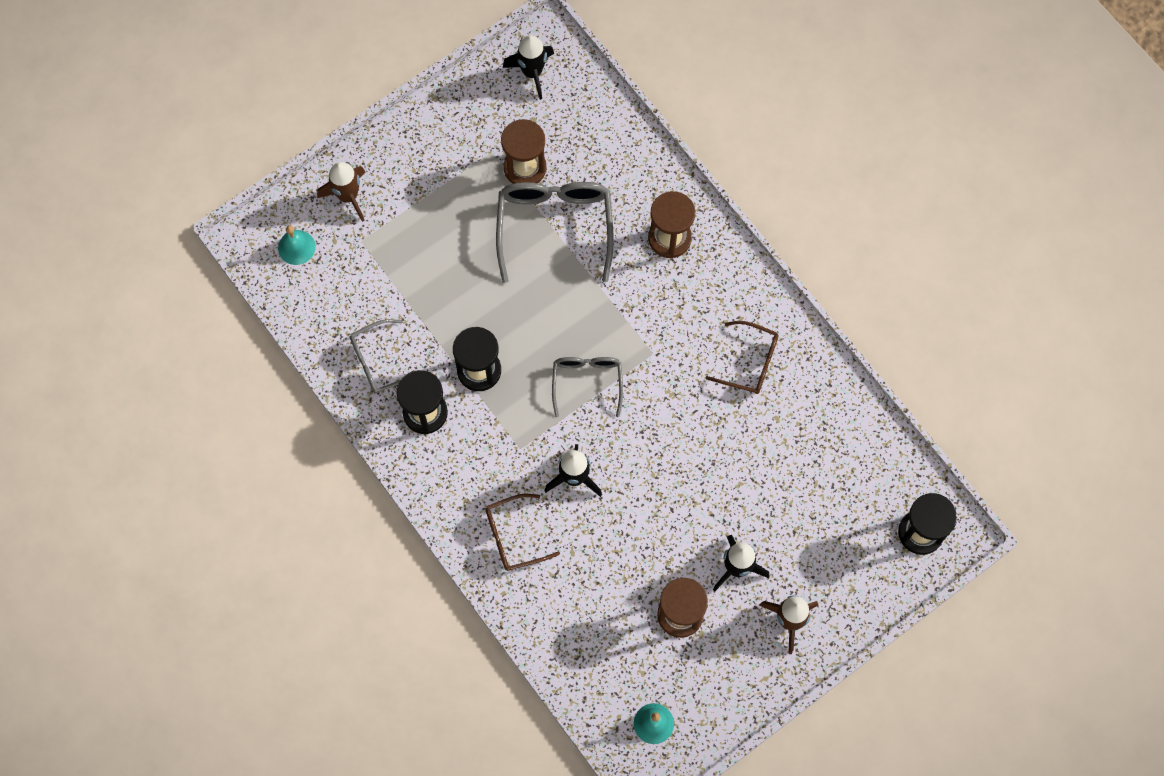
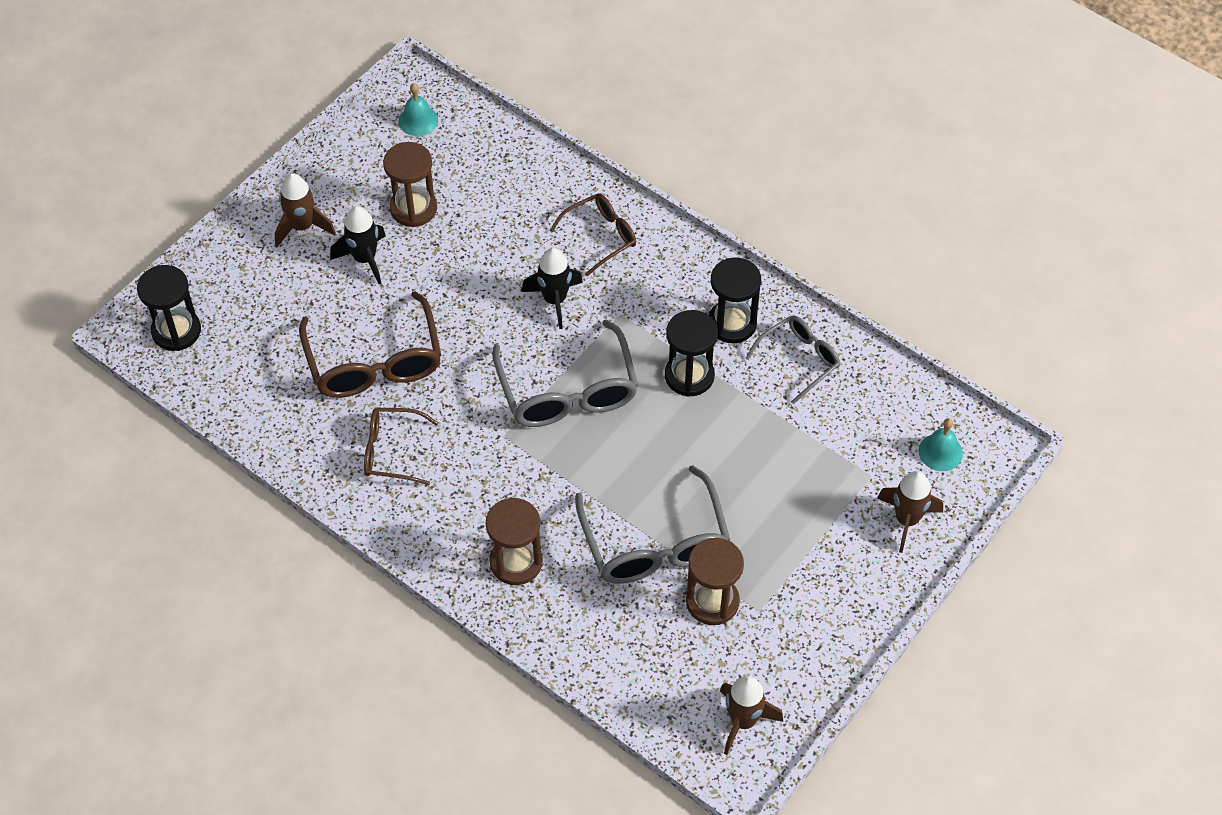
camera: 165 degrees right, 15 degrees down
black rocket [503,35,554,100] -> brown rocket [720,676,783,755]
grey glasses [552,357,623,417] -> grey glasses [492,319,638,427], size x1.68
none -> brown glasses [299,291,441,398]

